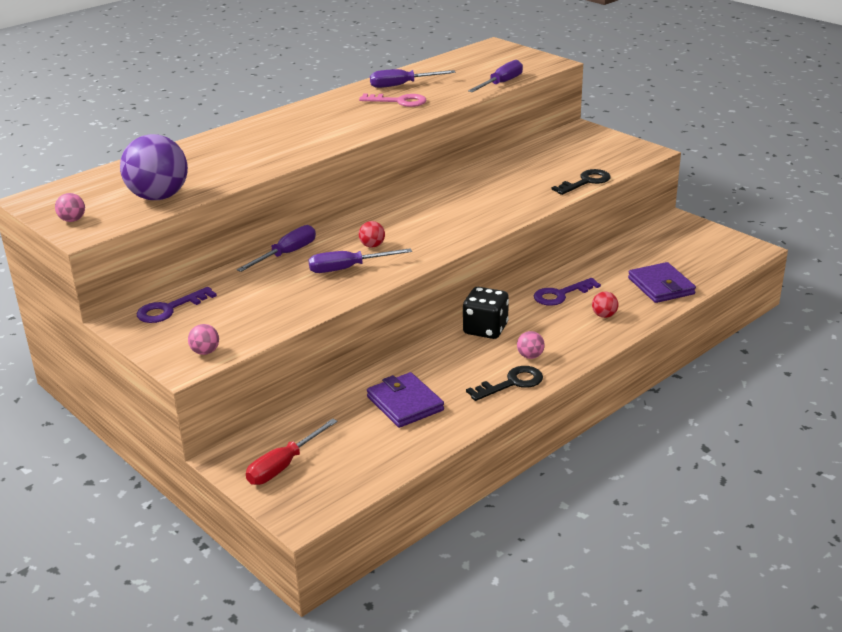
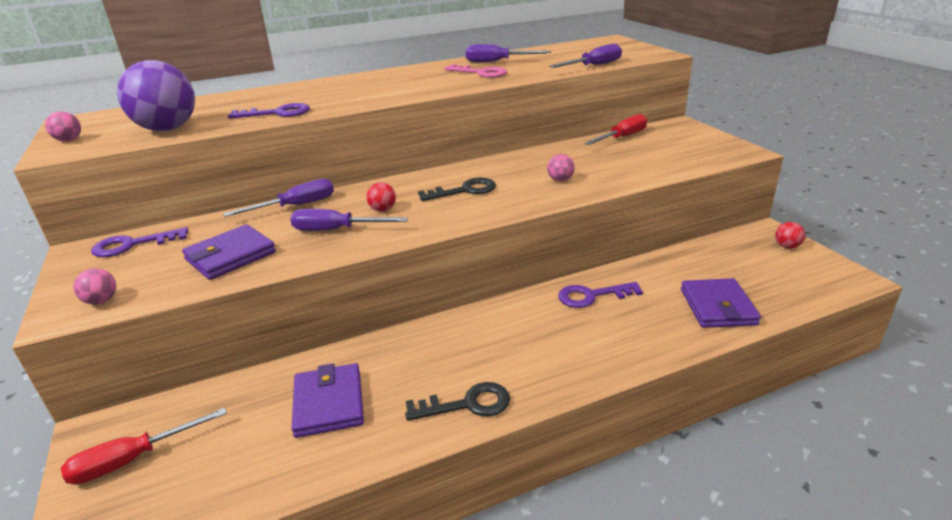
camera: 20 degrees right, 0 degrees up
black dice [463,287,509,339] -> none
pink ball [517,331,545,359] -> pink ball moved to [547,154,575,181]
black key [552,169,611,195] -> black key moved to [418,177,496,201]
red ball [592,292,618,318] -> red ball moved to [775,222,805,249]
none -> purple wallet [182,224,276,280]
none -> purple key [228,103,310,119]
none -> red screwdriver [585,114,647,145]

